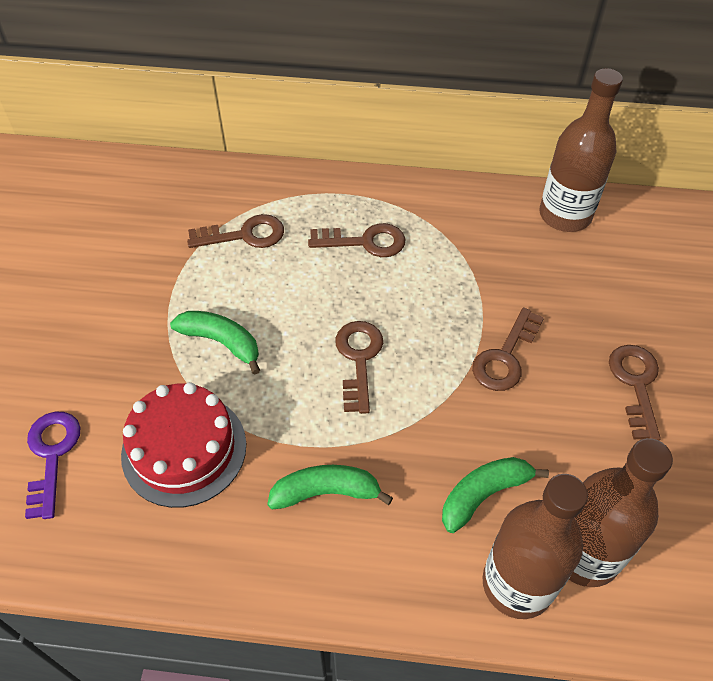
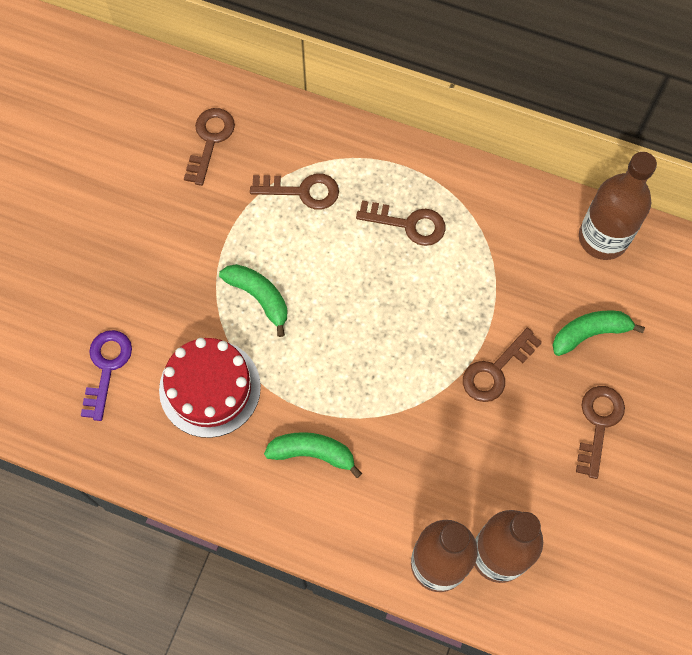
camera: 15 degrees right, 15 degrees up
brown key [335,321,383,414] -> brown key moved to [184,108,235,186]
green banana [442,457,549,533] -> green banana moved to [553,310,645,356]

